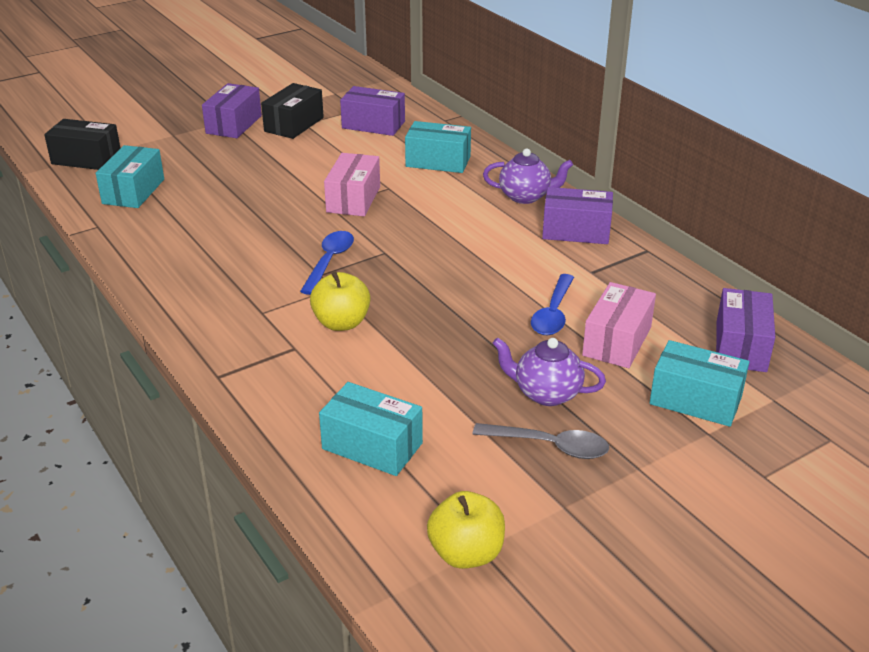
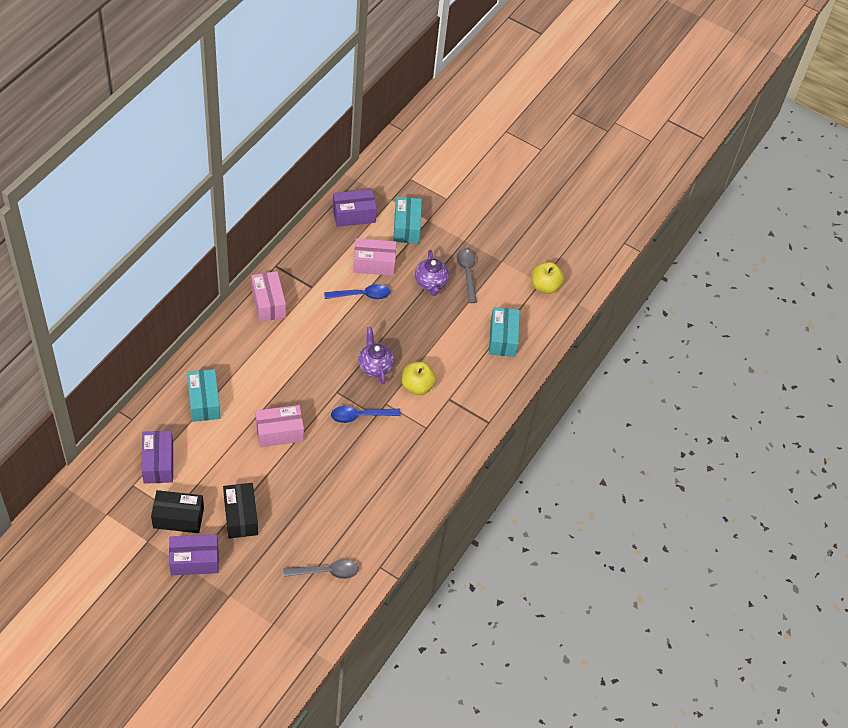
camera: 120 degrees left, 20 degrees up
black box [44,119,120,170] -> black box moved to [223,483,258,539]
turquoise box [96,145,164,208] -> grey spoon [284,559,359,579]
purple teapot [483,148,573,204] -> purple teapot moved to [358,327,394,384]
purple box [542,187,613,244] -> pink box [251,271,286,322]

